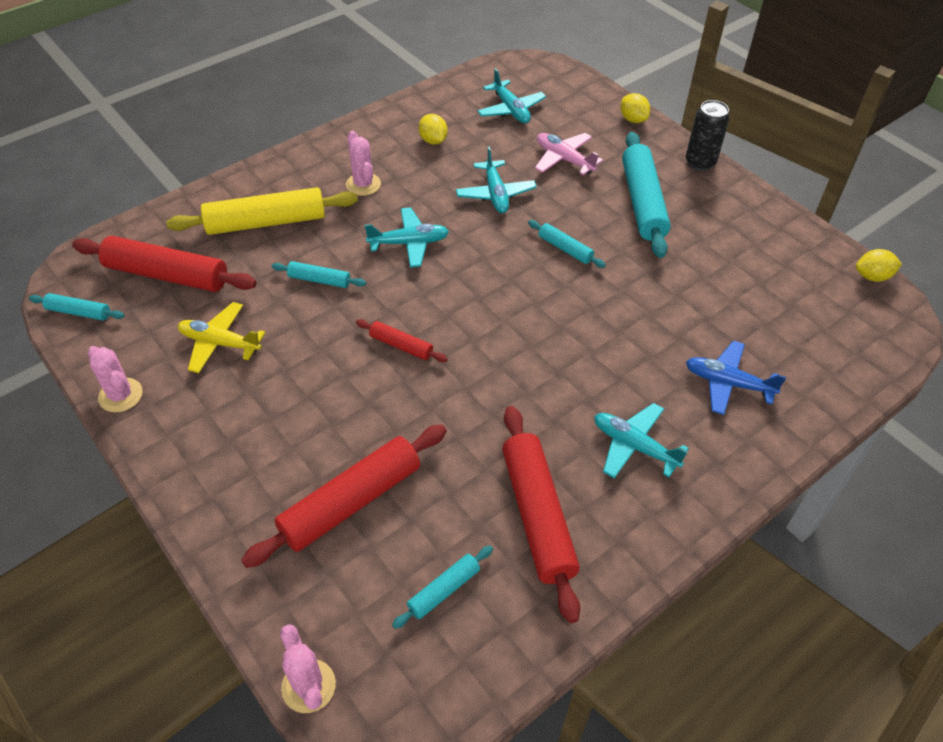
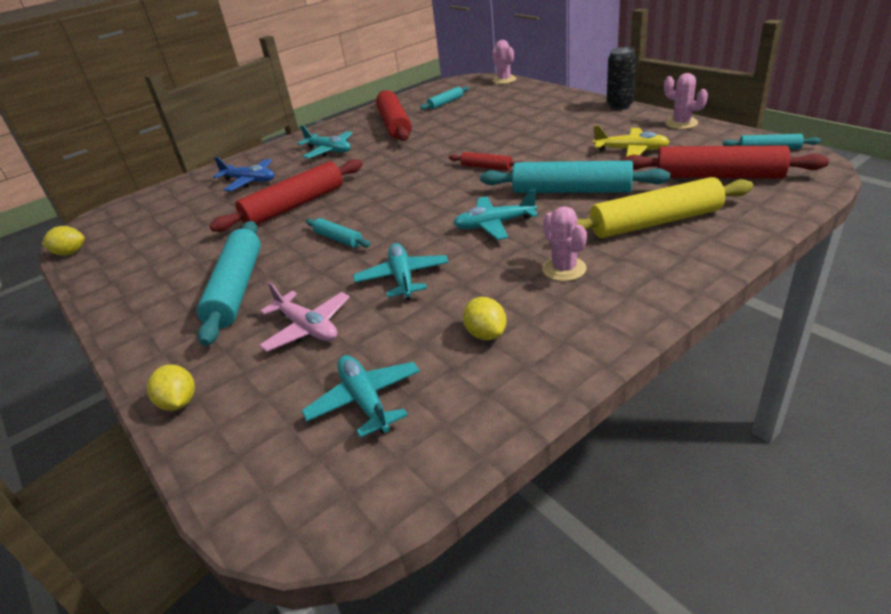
camera: 175 degrees left, 15 degrees down
red rolling pin [241,424,447,568] -> red rolling pin moved to [209,159,363,232]
turquoise rolling pin [272,261,366,288] -> turquoise rolling pin [480,161,670,193], size x2.01
black can [686,100,730,171] -> black can moved to [606,47,636,110]

